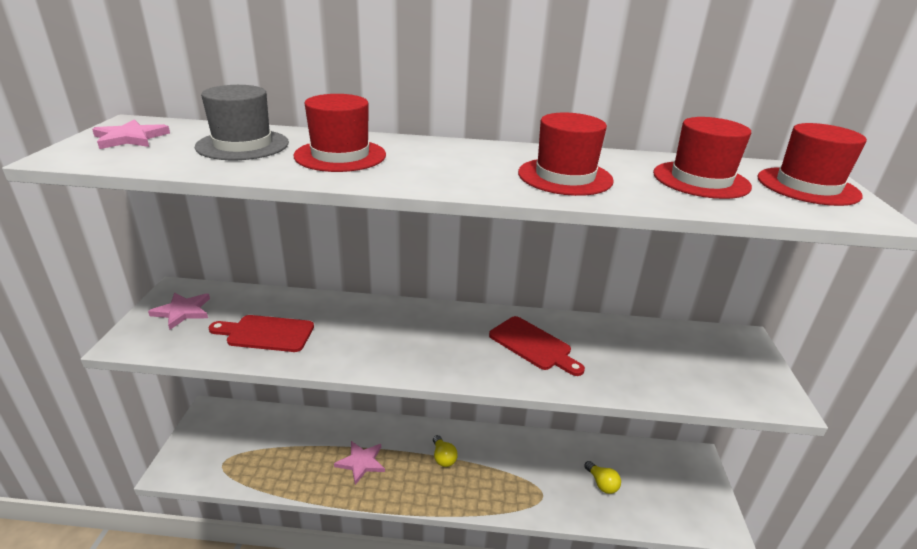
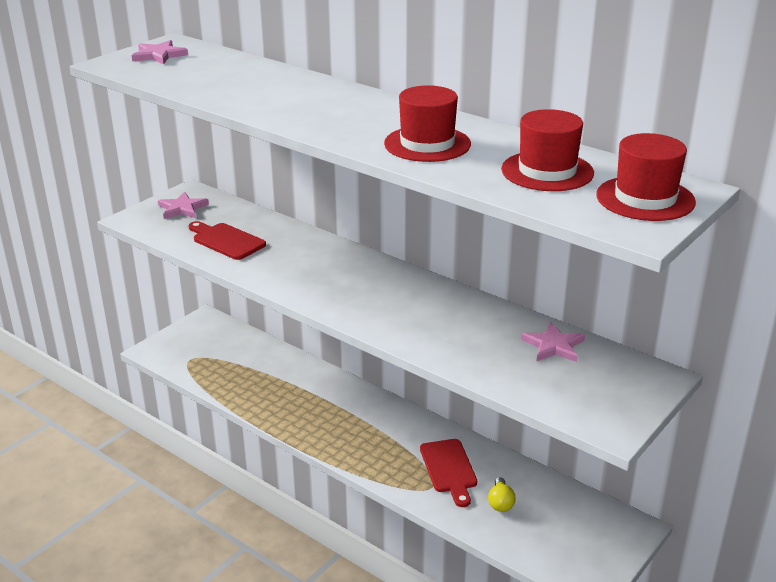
camera: 35 degrees right, 0 degrees up
grey hat [195,85,289,160] -> none
red hat [294,94,386,172] -> none
pink star [334,441,385,485] -> pink star moved to [521,322,585,362]
yellow light bulb [433,435,458,467] -> none
red cutting board [489,316,585,376] -> red cutting board moved to [420,439,477,507]

